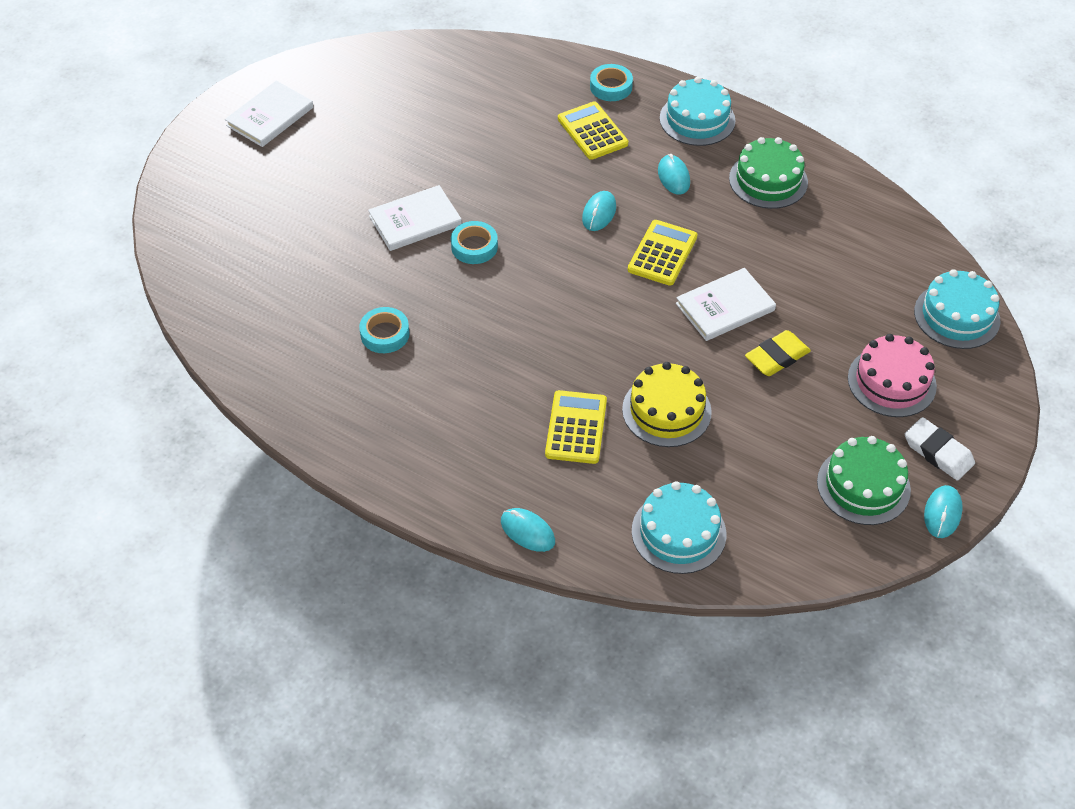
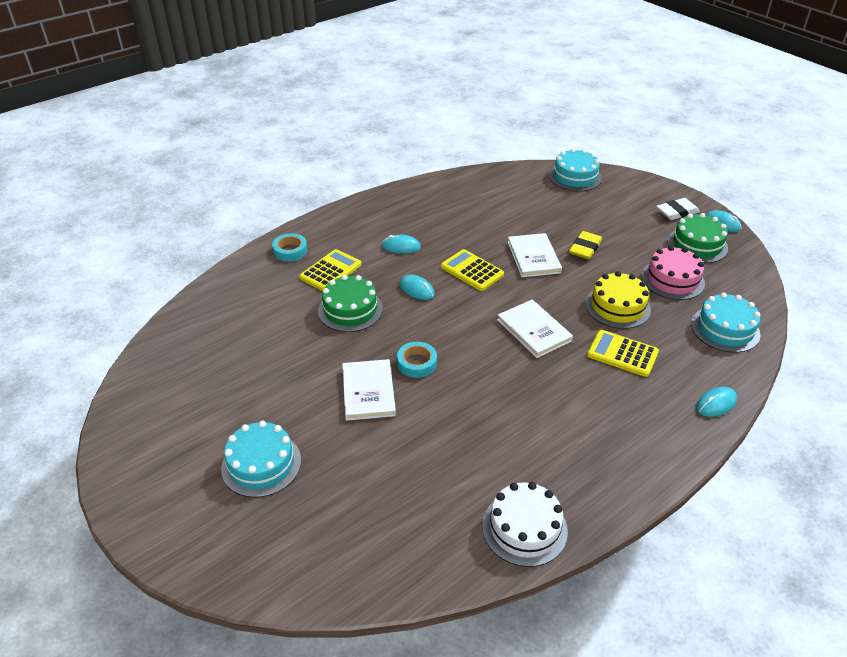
camera: 70 degrees left, 10 degrees down
white book [225,81,313,147] -> white book moved to [497,299,573,358]
turquoise tape [359,307,410,353] -> none
yellow calculator [558,101,628,160] -> yellow calculator turned 135 degrees clockwise [299,249,362,291]
turquoise cake [660,77,736,146] -> turquoise cake moved to [221,421,301,498]
green cake [729,137,808,209] -> green cake moved to [318,275,383,332]
yellow eraser [745,330,811,376] -> yellow eraser turned 45 degrees clockwise [569,231,602,259]
pink cake [848,334,937,417] -> pink cake moved to [641,246,705,300]
none -> white cake [482,482,568,567]

